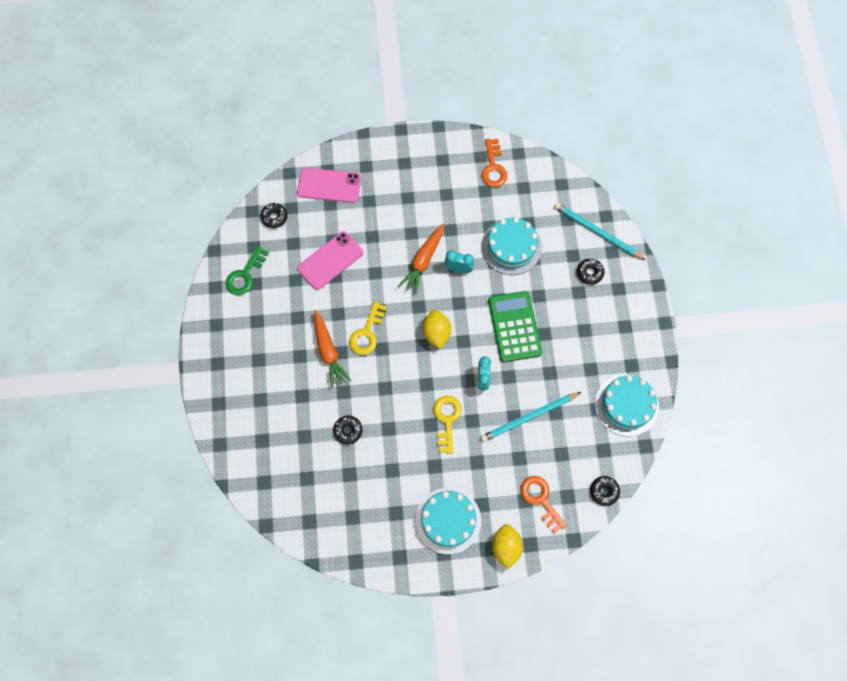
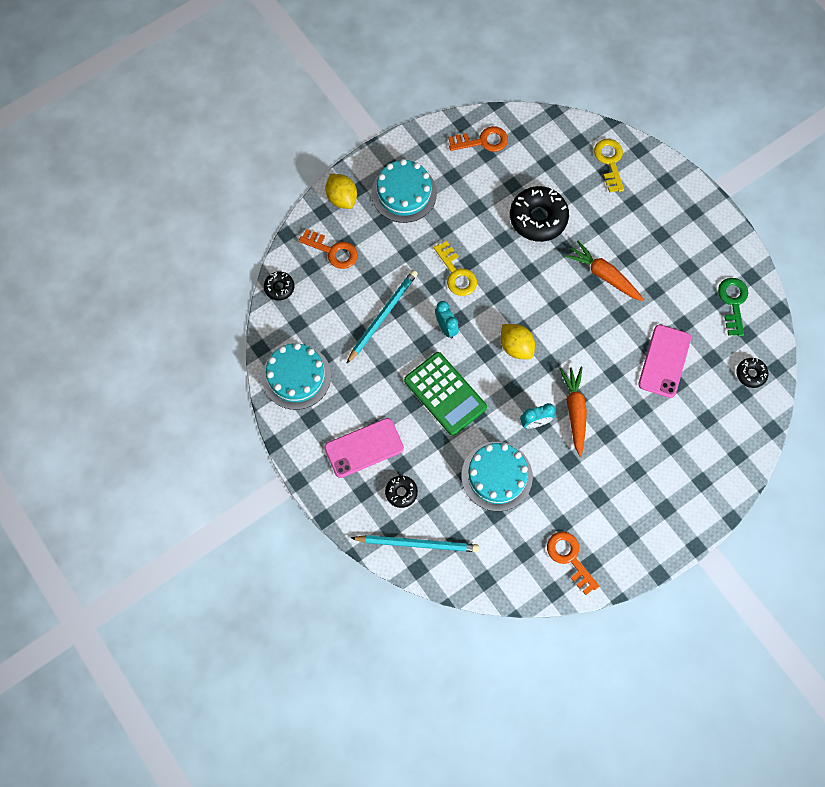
camera: 150 degrees right, 0 degrees up
pink phone [297,168,361,203] -> pink phone moved to [324,418,404,478]
black donut [333,415,363,444] -> black donut [510,186,569,242], size x1.97
yellow key [349,302,387,355] -> yellow key moved to [594,139,624,193]
none -> orange key [449,126,508,152]

